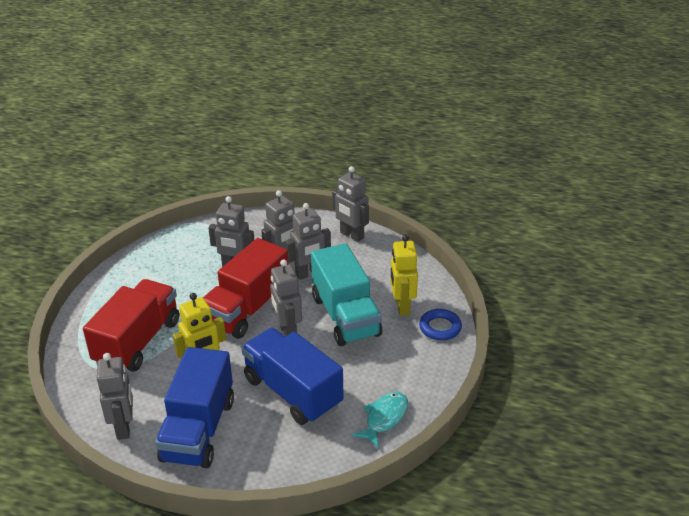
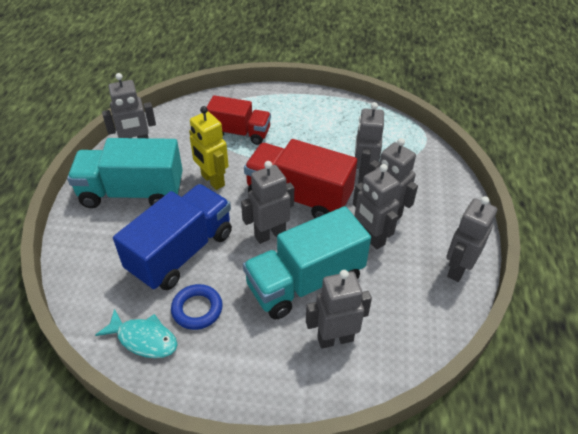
camera: 80 degrees right, 10 degrees up
red truck [83,279,179,372] -> red truck [207,95,271,145], size x0.65
blue truck [155,347,234,468] -> turquoise truck [67,138,183,208]
yellow robot [391,235,418,316] -> grey robot [306,270,372,349]
blue ring [419,309,462,340] -> blue ring moved to [171,284,223,330]

